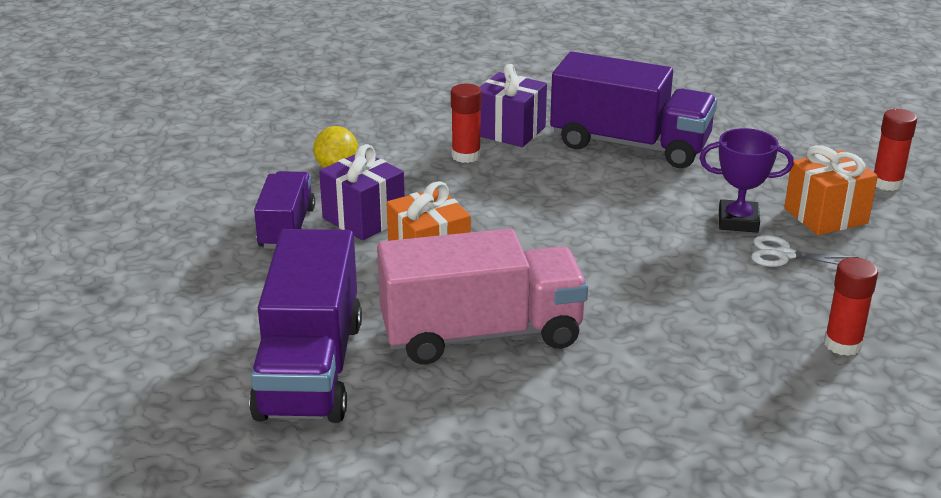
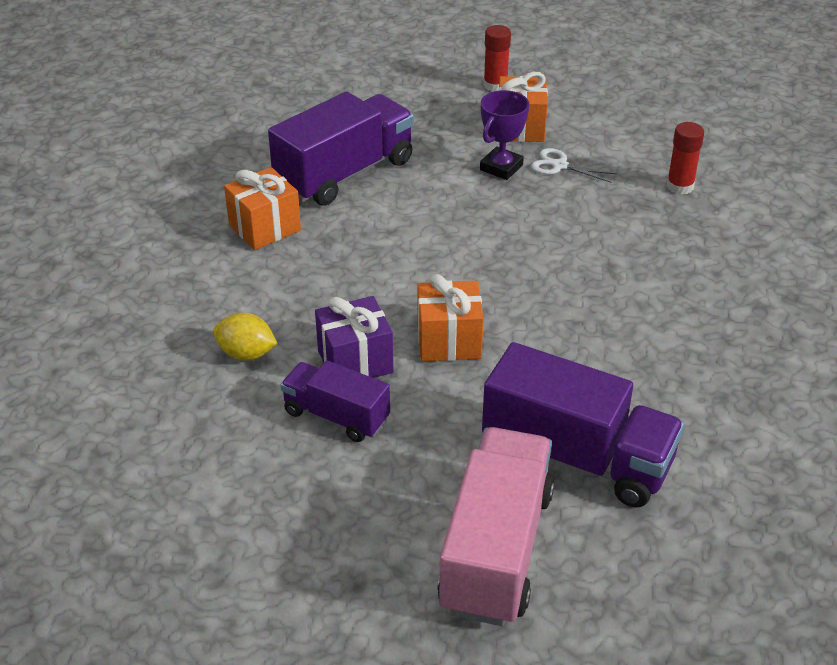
camera: 65 degrees left, 10 degrees up
pink truck [377,228,588,365] -> pink truck moved to [437,427,554,626]
red glue stick [451,84,482,163] -> none
purple gift [480,64,547,147] -> orange gift [224,167,301,250]
white scissors [751,235,859,267] -> white scissors turned 75 degrees clockwise [531,148,617,183]

